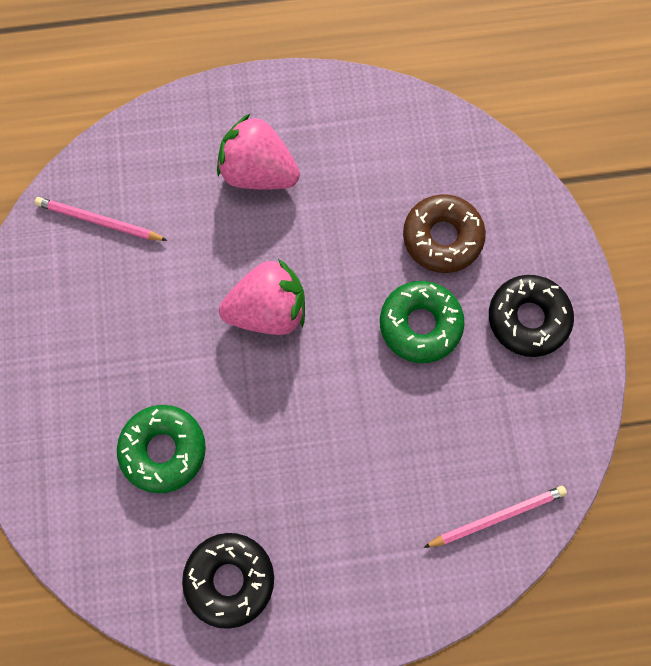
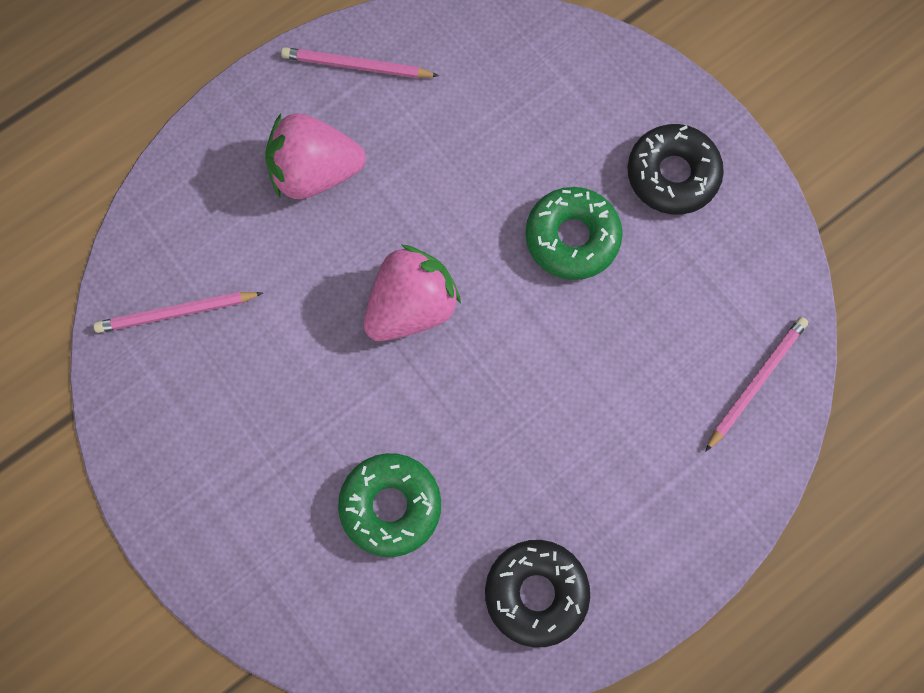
camera: 30 degrees left, 0 degrees up
brown donut [403,194,486,273] -> none
none -> pink pencil [281,47,439,78]

